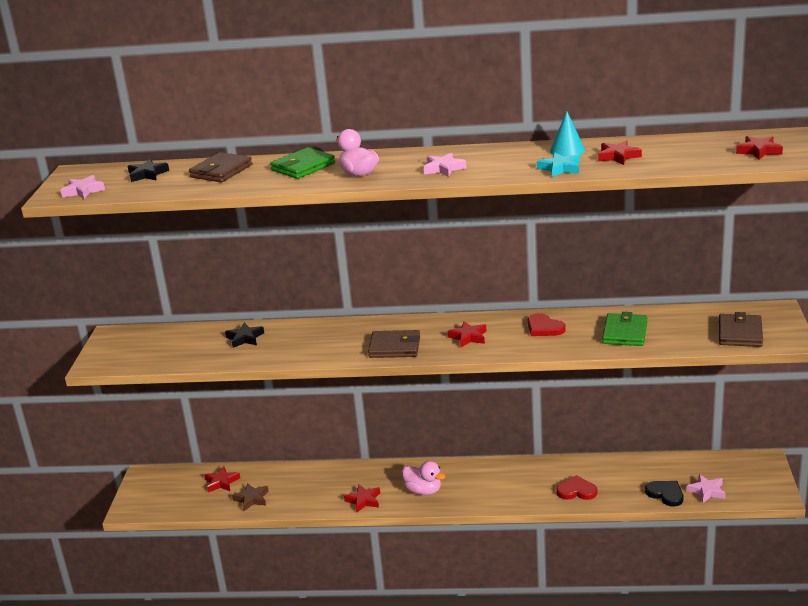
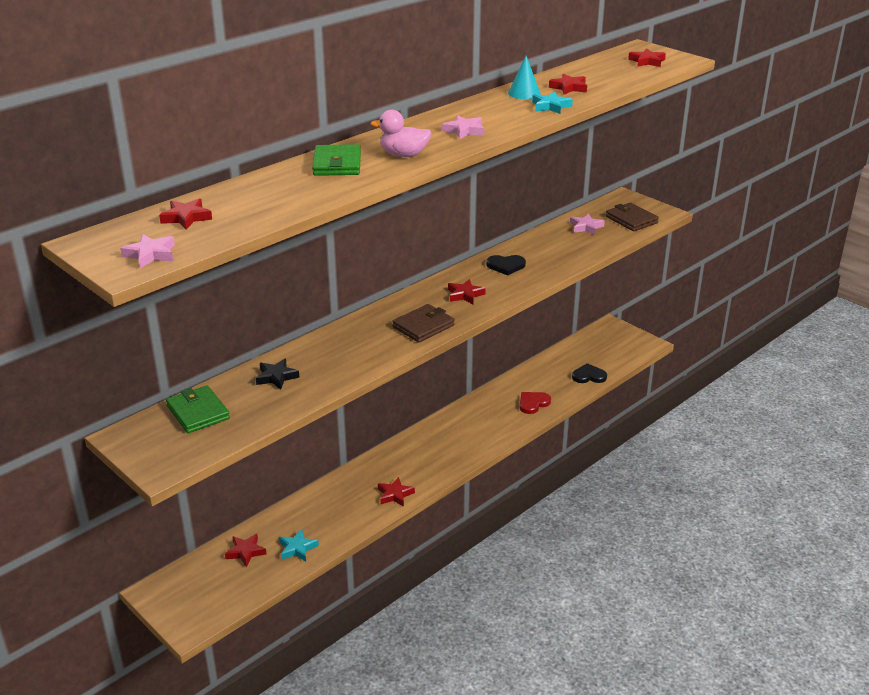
camera: 50 degrees left, 5 degrees up
black star [128,159,169,182] -> red star [159,198,212,230]
brown wallet [189,152,252,182] -> none
brown star [232,483,269,511] -> turquoise star [279,529,319,562]
pink duck [402,461,445,495] -> none
red heart [528,313,566,336] -> black heart [486,255,526,275]
green wallet [602,312,648,346] -> green wallet moved to [166,385,230,433]
pink star [687,474,726,503] -> pink star moved to [570,214,605,235]

